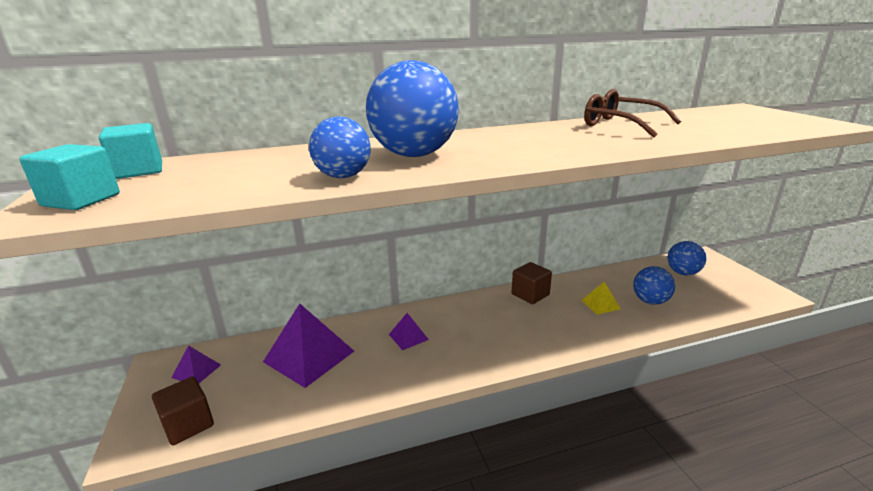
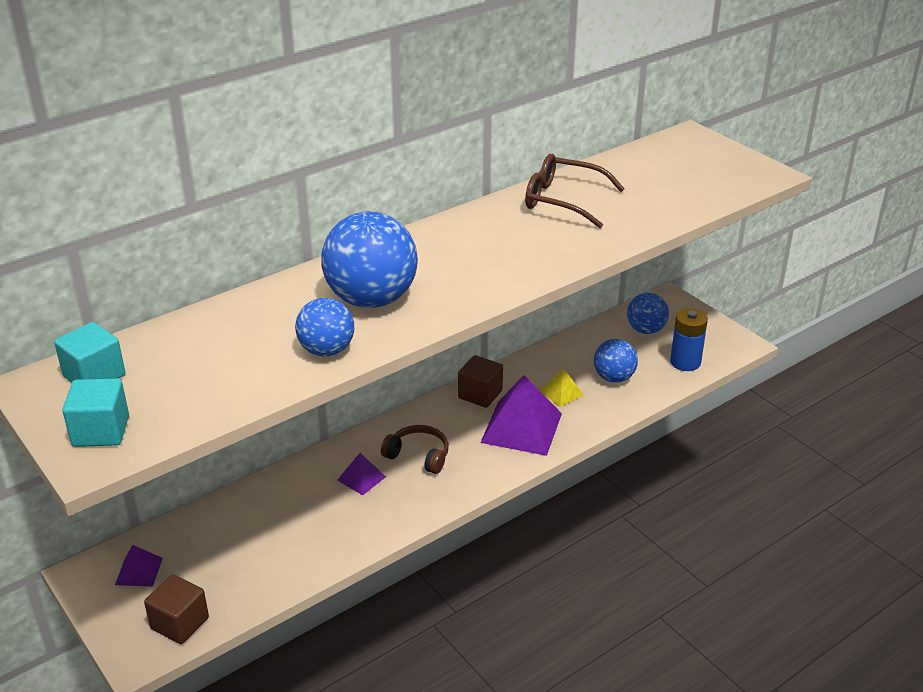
camera: 20 degrees left, 10 degrees up
purple pyramid [263,304,354,388] -> purple pyramid moved to [480,376,562,456]
none -> brown headphones [381,425,449,474]
none -> blue battery [670,308,708,371]

